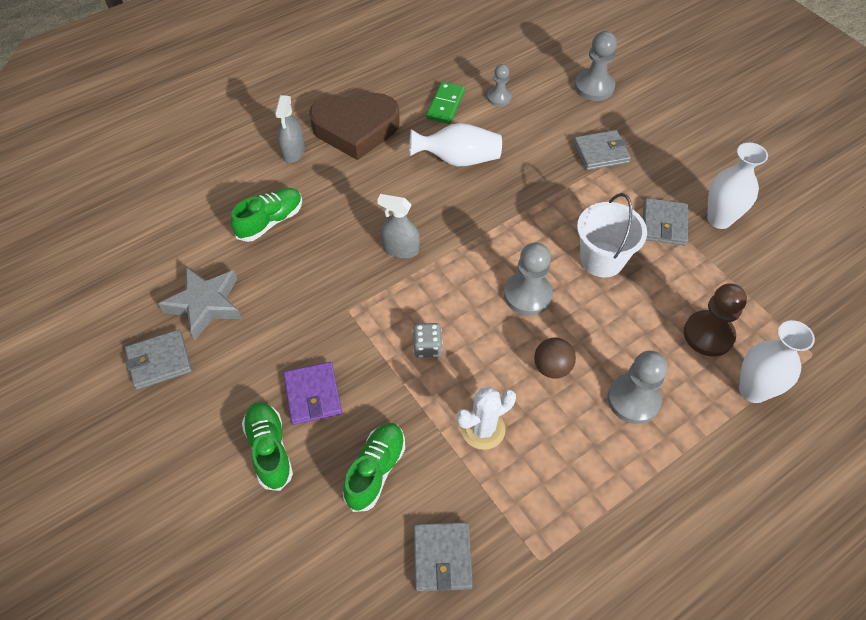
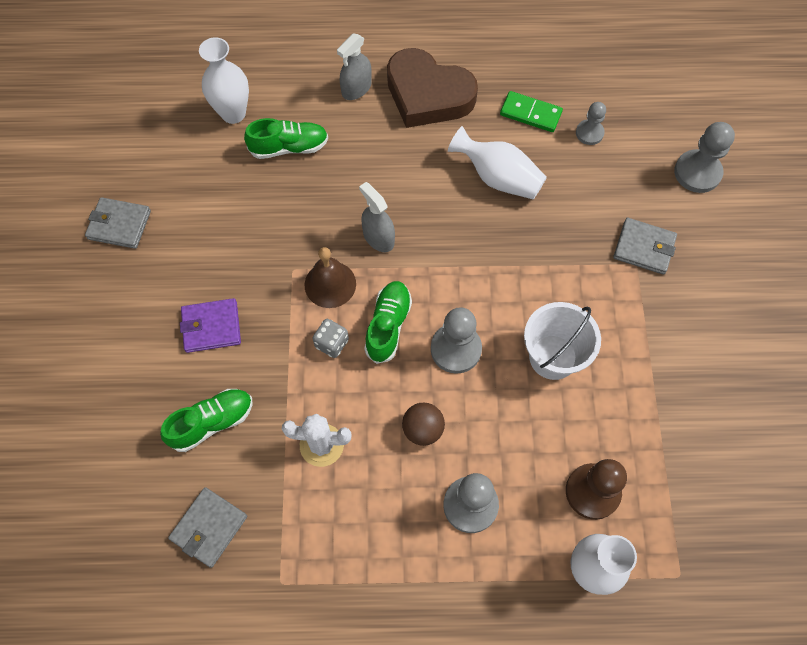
camera: 35 degrees right, 10 degrees up
grey star [159,267,242,340] -> none
green shoe [242,402,293,491] -> green shoe moved to [364,281,412,364]
purple wallet [283,362,342,425] -> purple wallet turned 60 degrees clockwise [180,298,241,353]
green domino [426,82,465,124] -> green domino turned 60 degrees clockwise [500,91,563,132]
grey wallet [643,198,688,246] -> none
white vase [707,143,768,229] -> white vase moved to [199,37,249,124]
none -> brown bell [305,247,356,308]

